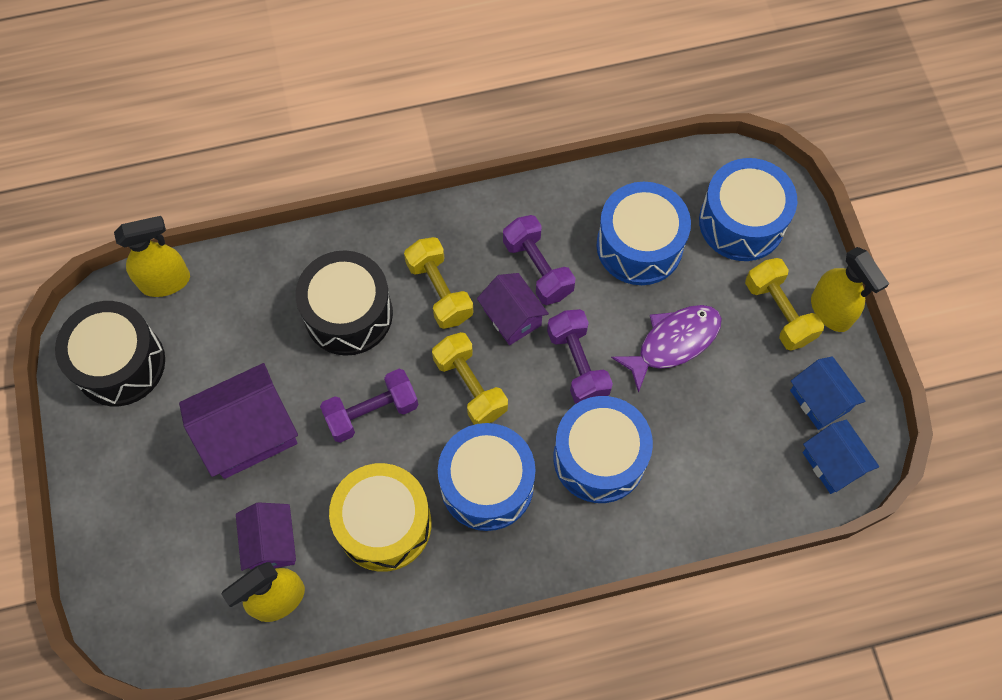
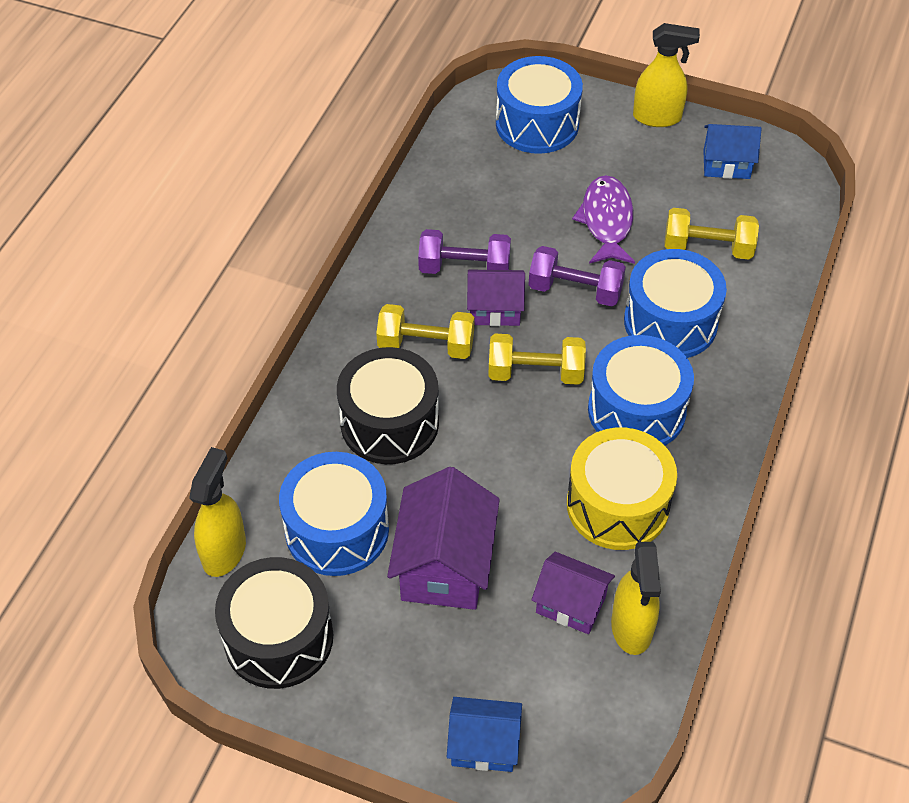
camera: 55 degrees left, 15 degrees down
purple dumbbell [320,369,419,443] -> none
blue drum [597,182,691,285] -> blue drum moved to [279,452,389,576]
yellow dumbbell [745,258,824,351] -> yellow dumbbell moved to [665,208,759,260]
blue house [803,419,879,494] -> blue house moved to [447,697,522,772]

